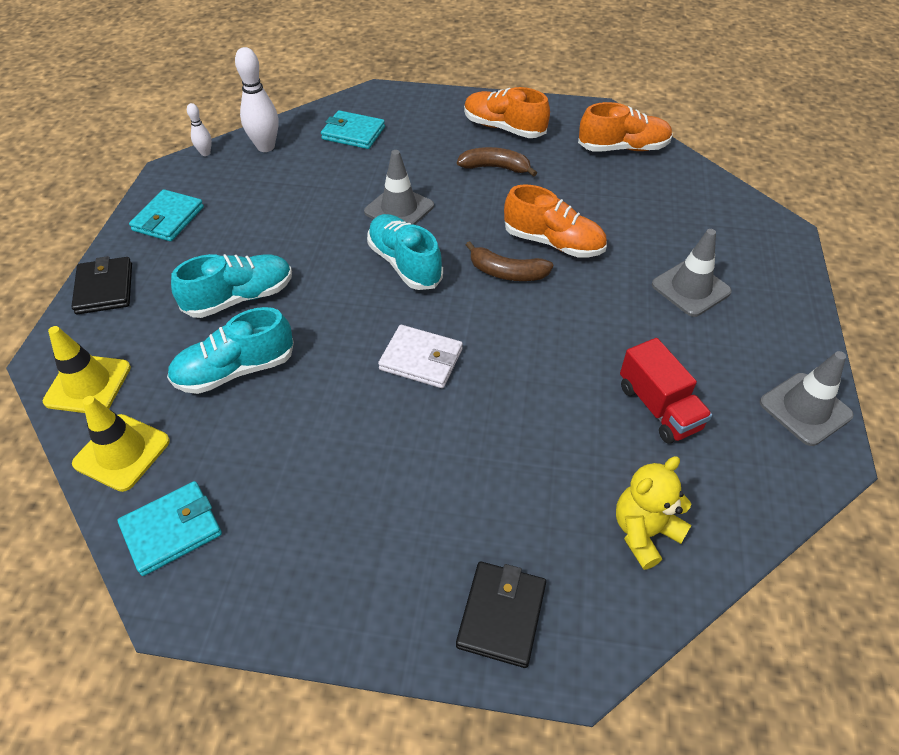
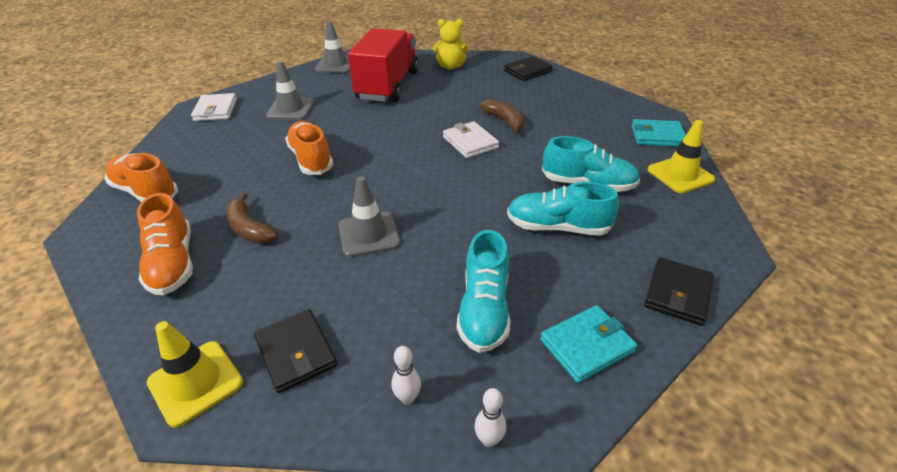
camera: 140 degrees left, 10 degrees down
yellow traffic cone [43,326,131,413] -> yellow traffic cone moved to [147,321,243,428]
white bowling pin [235,47,279,152] -> white bowling pin [391,346,421,404], size x0.53
turquoise wallet [321,110,385,149] -> black wallet [254,309,337,393]
turquoise shoe [367,214,443,290] -> turquoise shoe moved to [457,230,510,353]
brown banana [466,241,553,281] -> brown banana moved to [479,99,524,135]
red truck [620,338,712,443] -> red truck [348,28,419,102], size x1.80
none -> white wallet [191,93,237,121]

